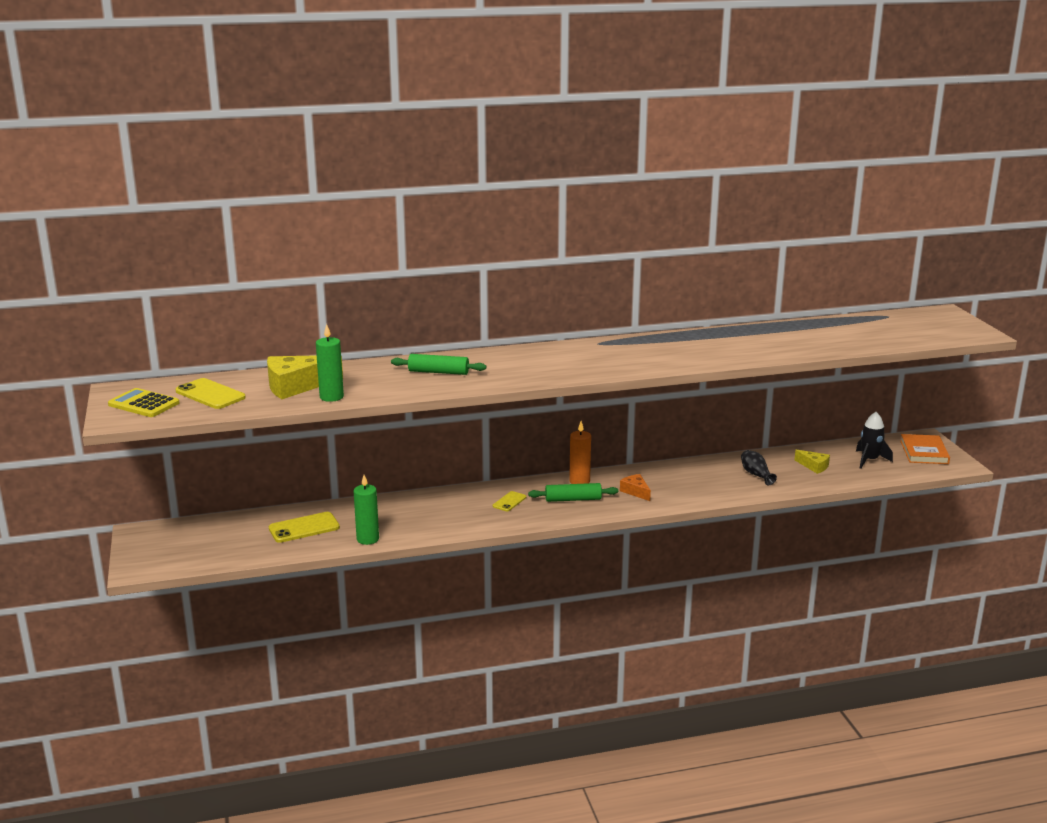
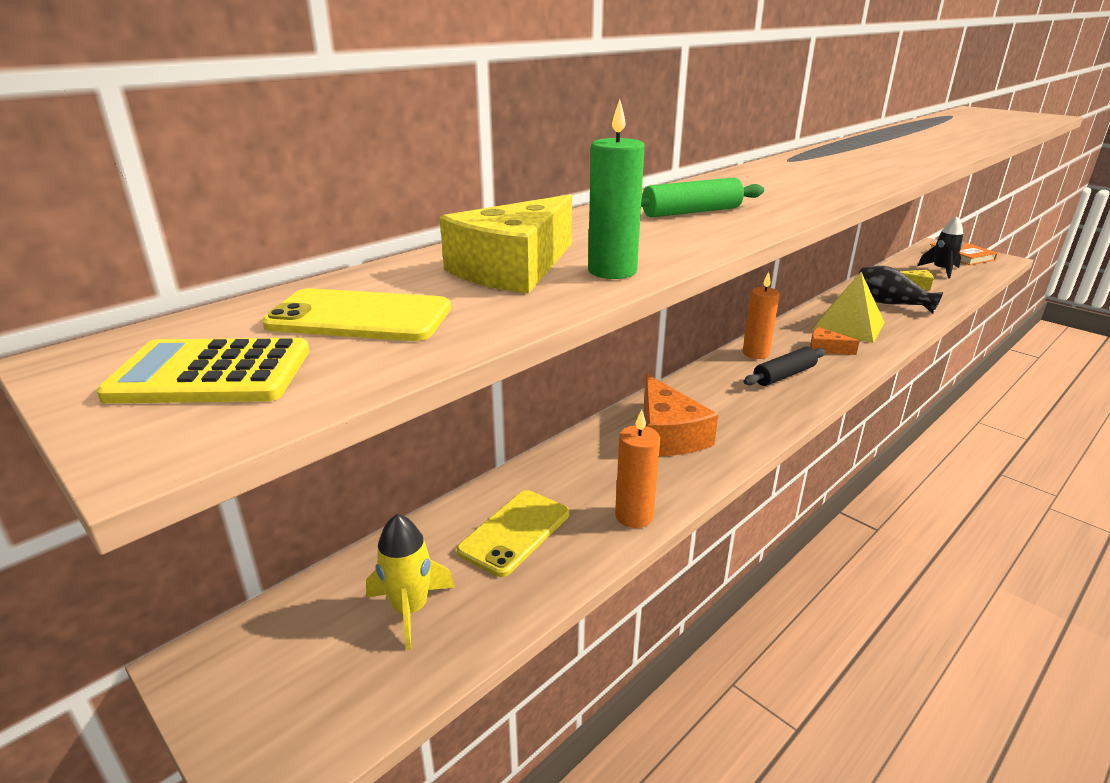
camera: 30 degrees left, 5 degrees up
green candle [354,475,379,545] -> orange candle [615,409,660,528]
yellow phone [493,491,526,511] -> none
green rolling pin [528,483,618,502] -> black rolling pin [744,347,826,386]
black vase [741,450,777,485] -> black vase [858,266,943,314], size x1.51
none -> yellow rocket [366,514,455,650]
none -> orange cheese [644,374,718,456]
none -> yellow pyramid [812,272,885,343]

